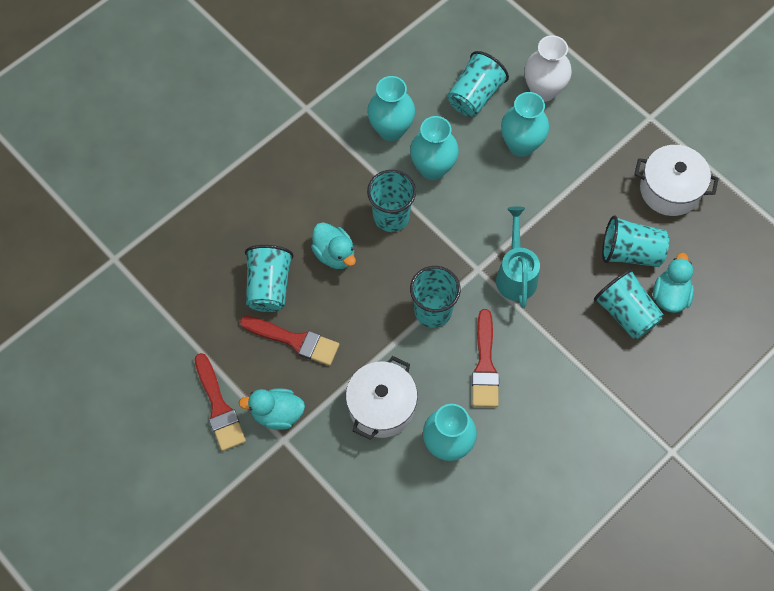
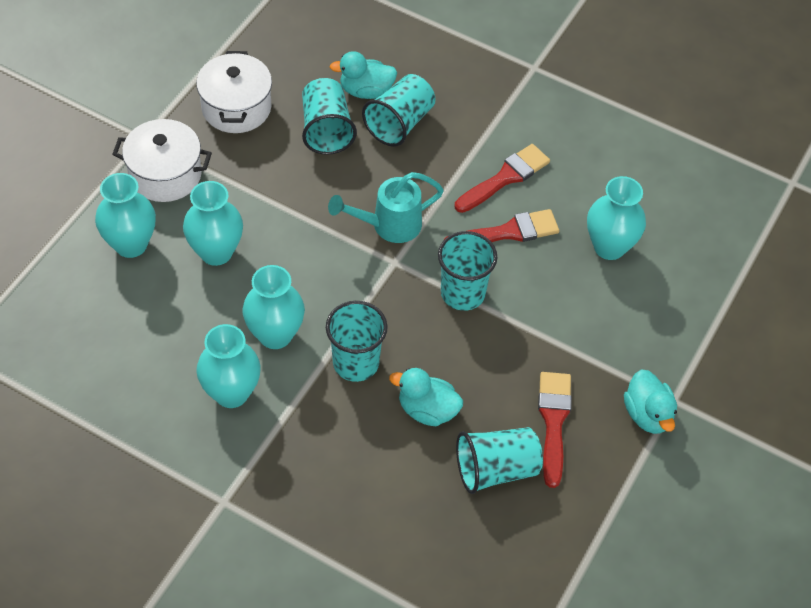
camera: 110 degrees left, 10 degrees down
red brush [195,353,246,451] -> red brush moved to [455,144,550,213]
turquoise duck [311,223,356,269] -> turquoise duck turned 105 degrees counterclockwise [389,368,463,426]
white pot [346,356,418,440] -> white pot moved to [112,119,212,202]
turquoise cup [447,51,509,117] -> none
white vase [524,36,572,102] -> turquoise vase [95,173,156,258]

